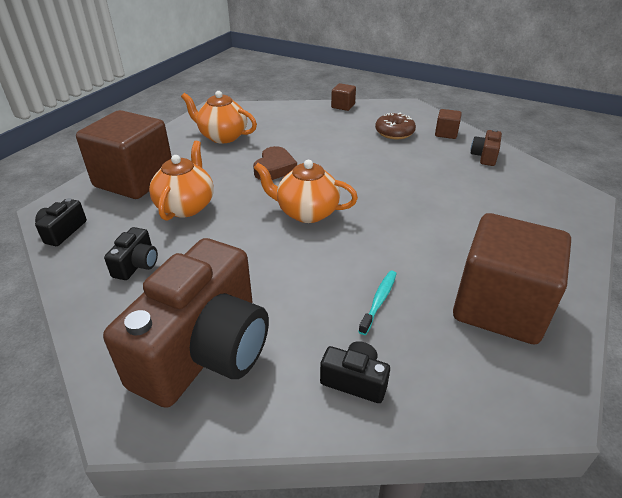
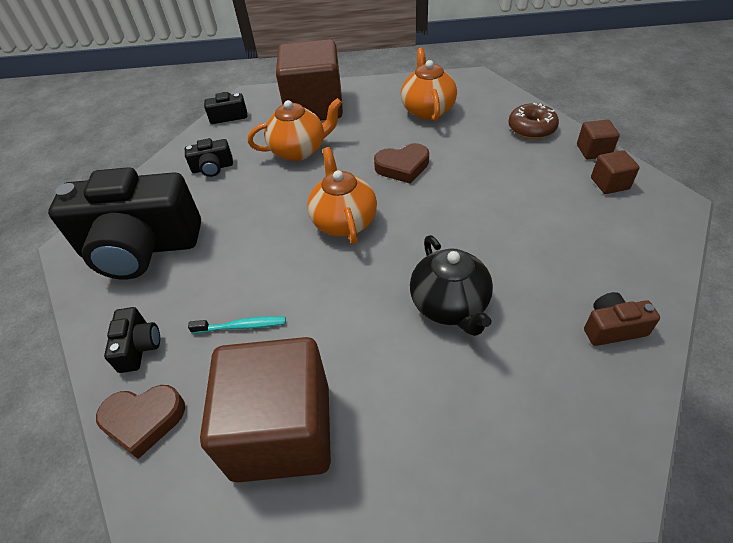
camera: 65 degrees right, 10 degrees up
brown camera [103,238,269,408] -> black camera [48,167,201,280]
brown donut [375,112,416,139] -> brown donut moved to [508,103,559,139]
brown cube [435,109,462,139] -> brown cube moved to [591,150,640,194]
none -> brown heart [96,385,185,459]
none -> black teapot [410,235,493,336]

